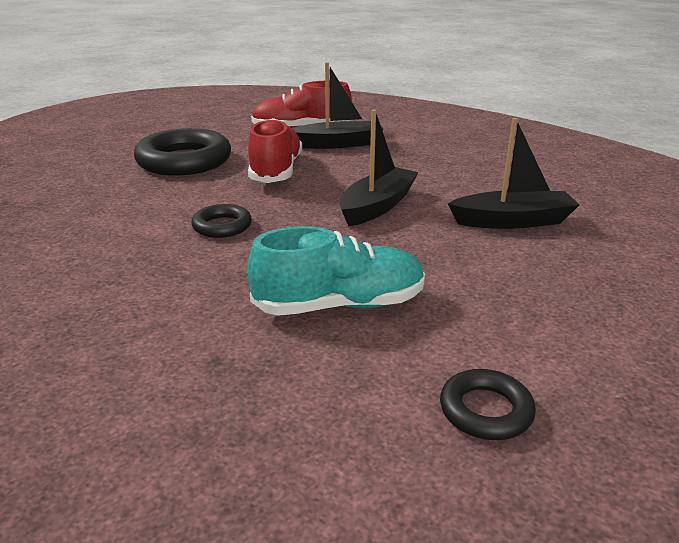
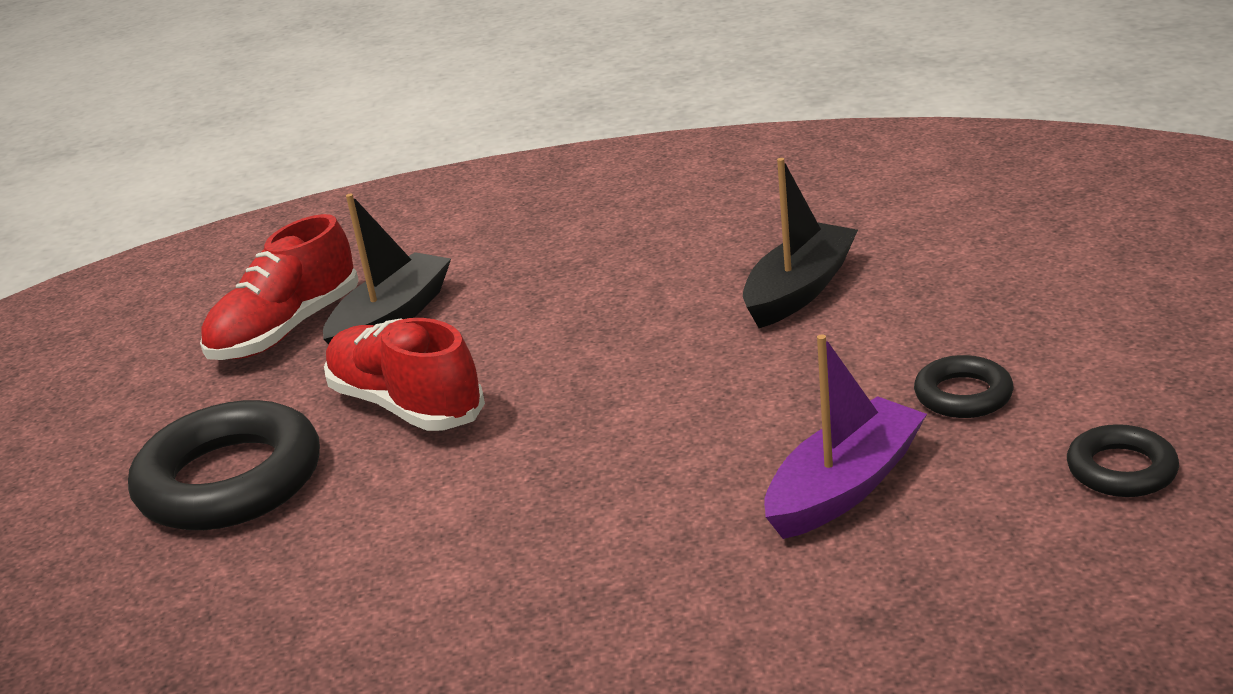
camera: 45 degrees left, 0 degrees up
black ring [191,204,252,238] -> black ring moved to [914,355,1014,418]
turquoise shoe [247,226,425,316] -> purple boat [764,335,927,539]
black boat [339,110,419,226] -> none

